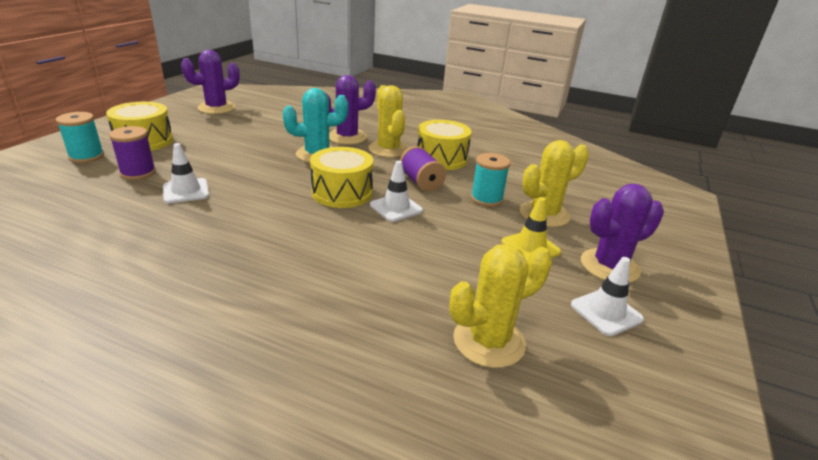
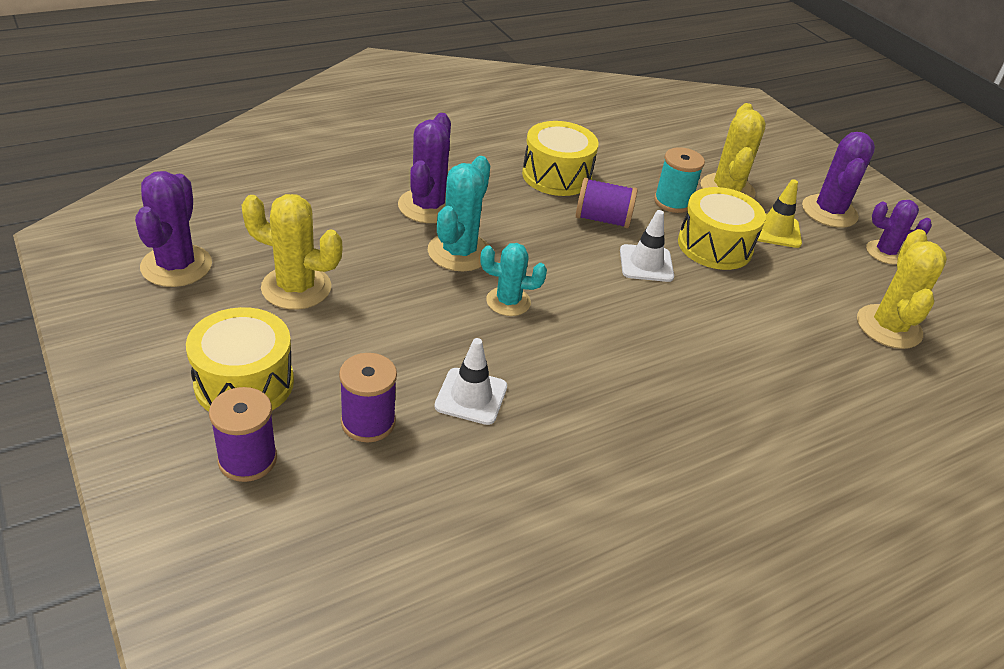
camera: 55 degrees left, 10 degrees up
turquoise spool [56,112,104,163] -> purple spool [209,387,277,482]
yellow drum [310,147,373,208] -> yellow drum moved to [678,187,766,270]
yellow cactus [368,85,408,158] -> yellow cactus moved to [241,194,342,310]
white traffic cone [571,257,644,336] -> purple cactus [866,200,932,264]
none -> turquoise cactus [480,243,547,316]

